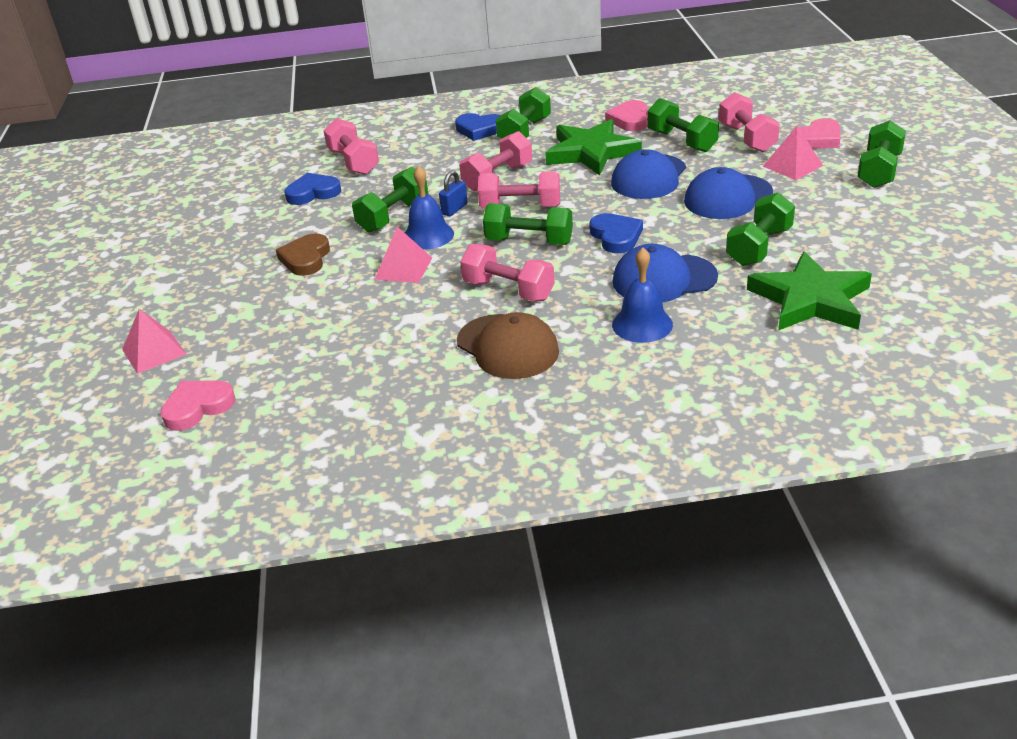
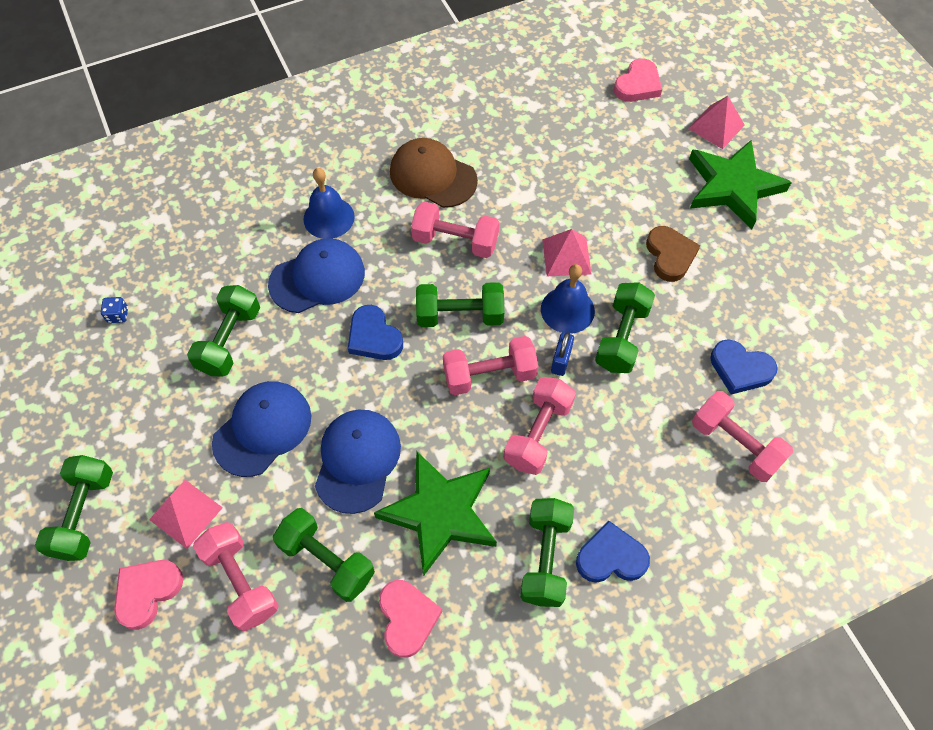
camera: 160 degrees right, 25 degrees up
blue heart [284,173,341,205] -> blue heart turned 60 degrees clockwise [710,339,778,394]
green star [747,251,872,331] -> green star moved to [689,140,792,229]
none -> blue dice [101,297,128,323]

